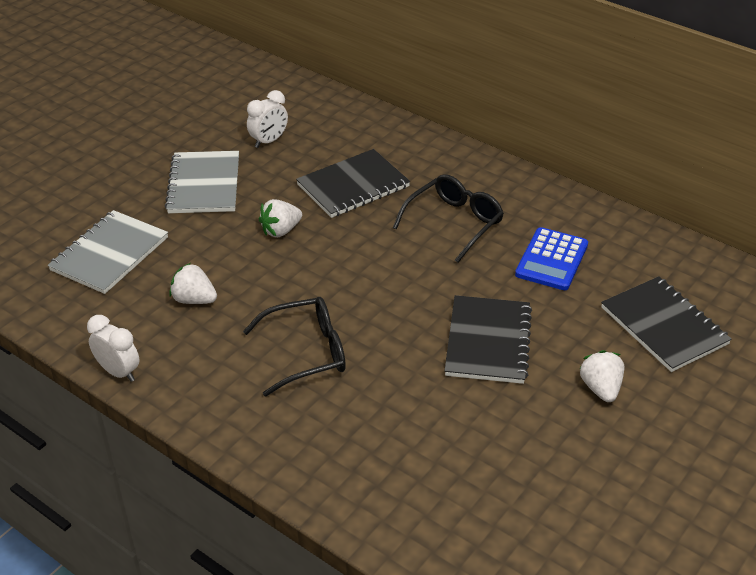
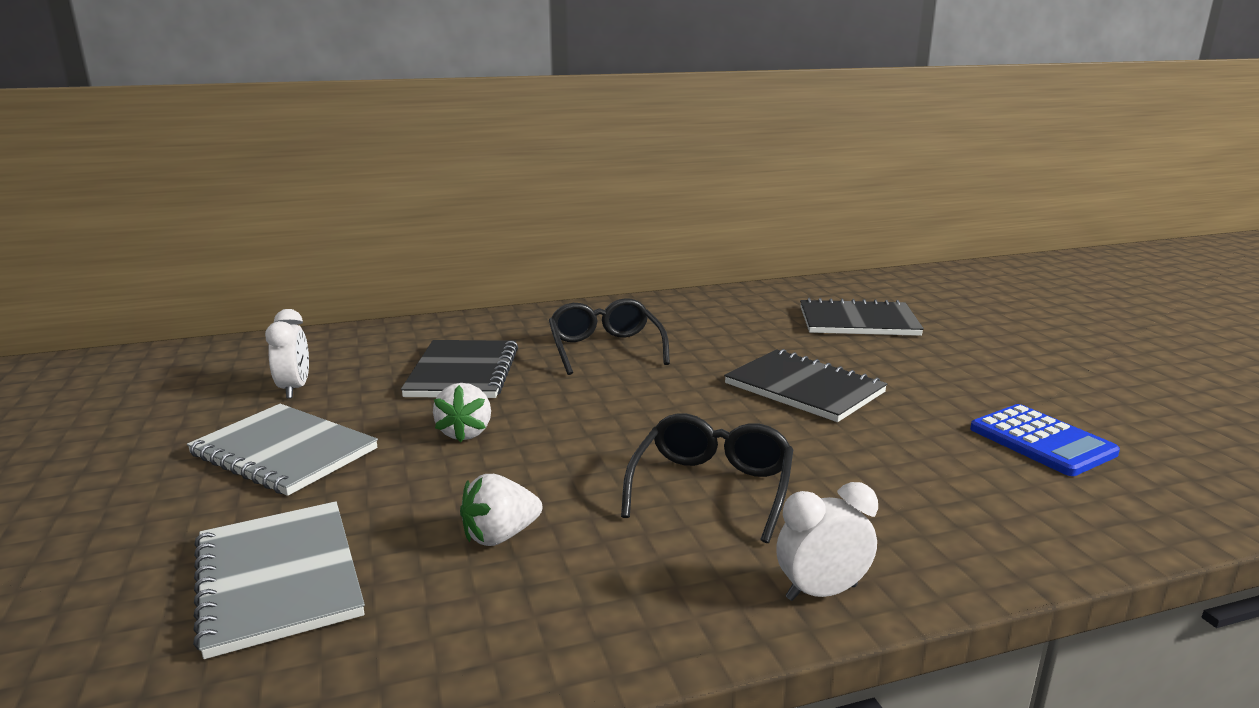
camera: 55 degrees left, 20 degrees down
white clock [87,315,140,382] -> white clock moved to [776,482,878,601]
blue calculator [515,227,588,290] -> blue calculator moved to [970,404,1120,476]
white strawberry [579,350,624,402] -> none

